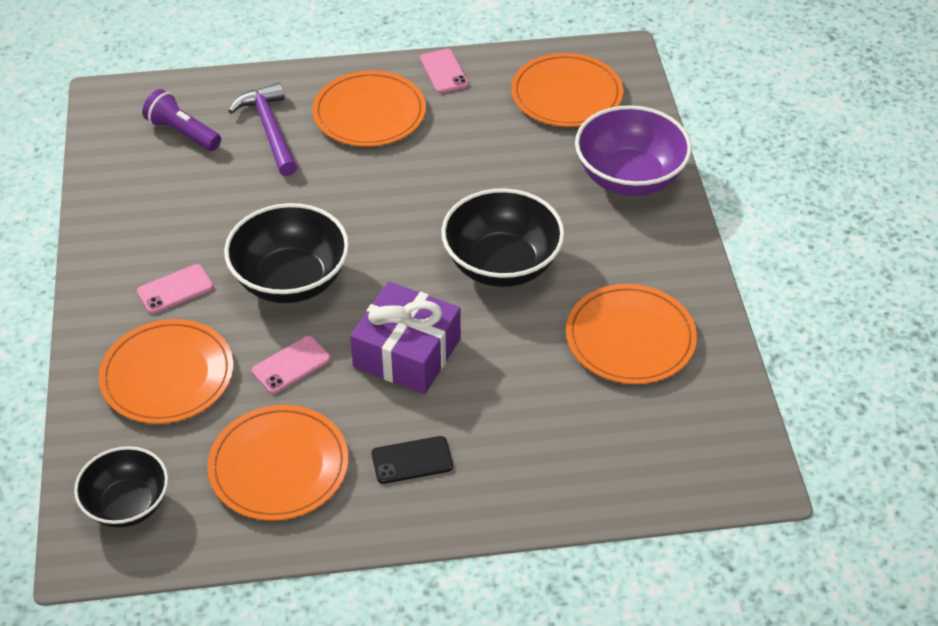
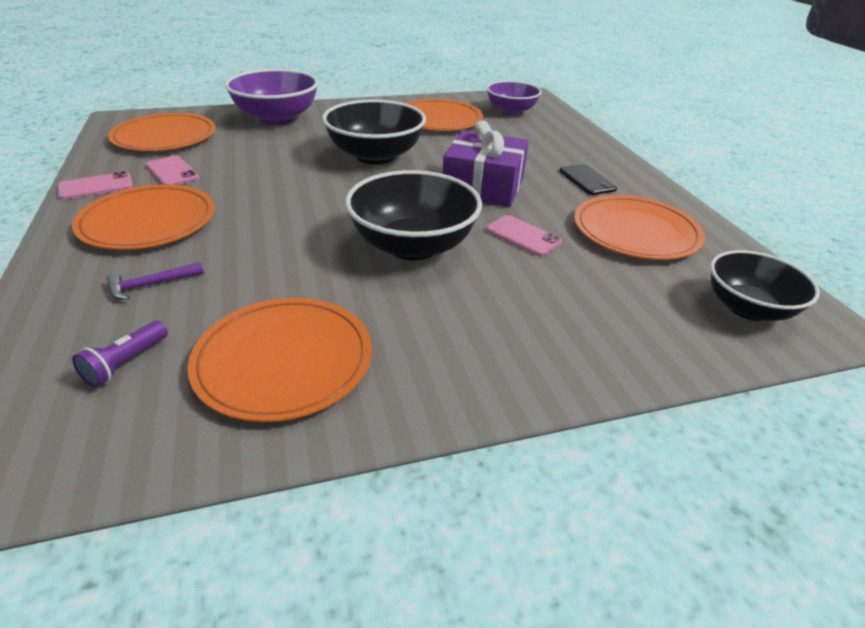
camera: 100 degrees left, 10 degrees down
orange plate [99,319,233,424] -> orange plate moved to [187,298,372,422]
pink phone [137,264,214,314] -> pink phone moved to [146,156,200,185]
purple flashlight [142,89,221,151] -> purple flashlight [72,321,168,387], size x0.67
purple hammer [229,83,297,176] -> purple hammer [107,262,204,300], size x0.54
none -> purple bowl [486,81,542,115]

